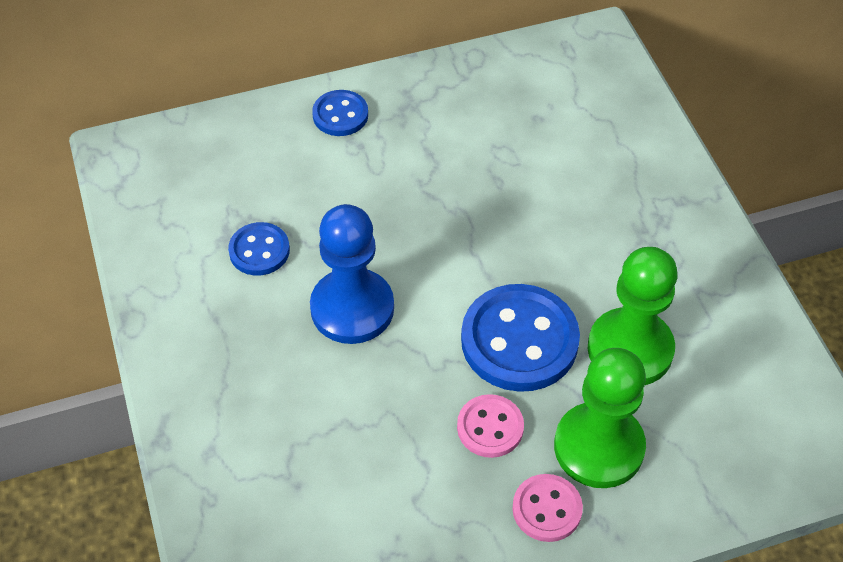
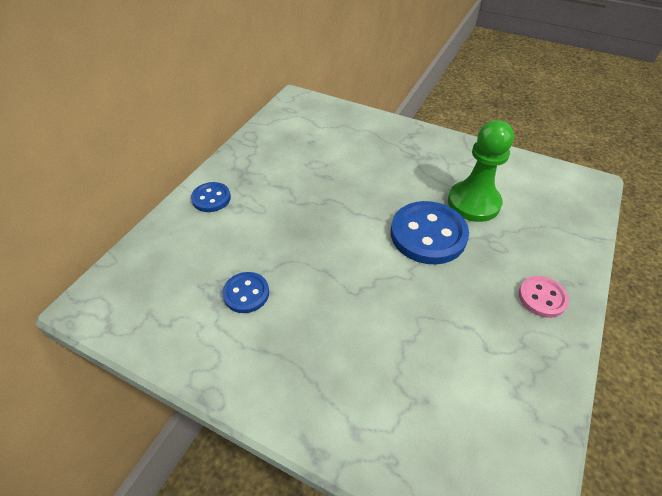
camera: 45 degrees left, 5 degrees down
blue pawn [310,204,394,344] -> none
pink button [457,394,524,458] -> none
green pawn [554,348,646,488] -> none

